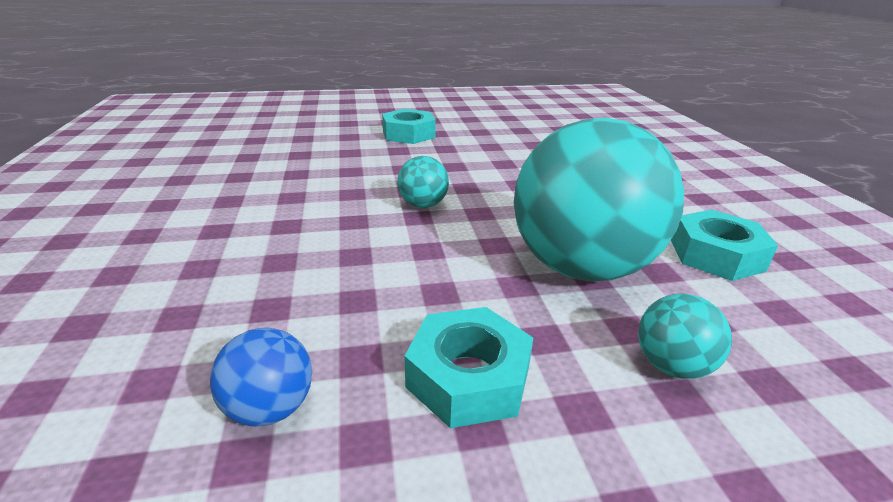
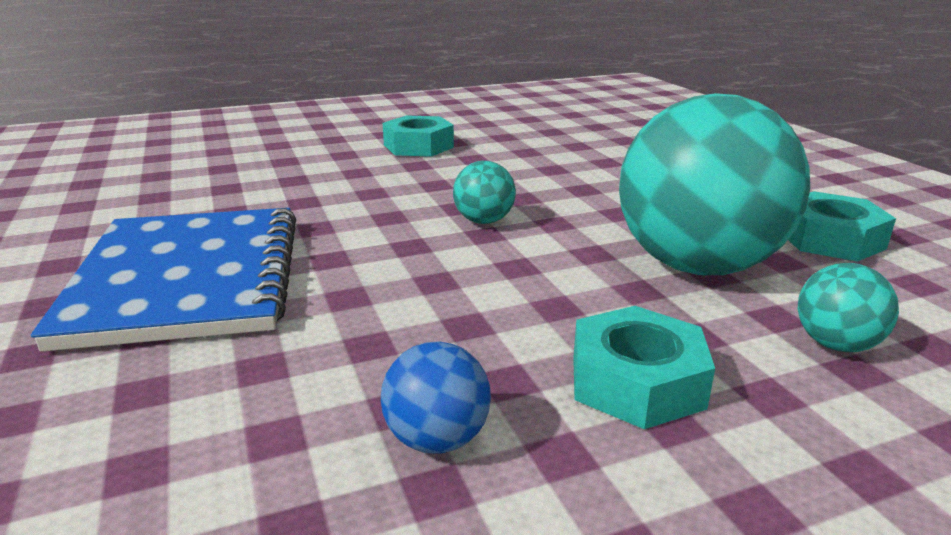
camera: 10 degrees left, 5 degrees down
none -> blue notebook [31,208,296,352]

